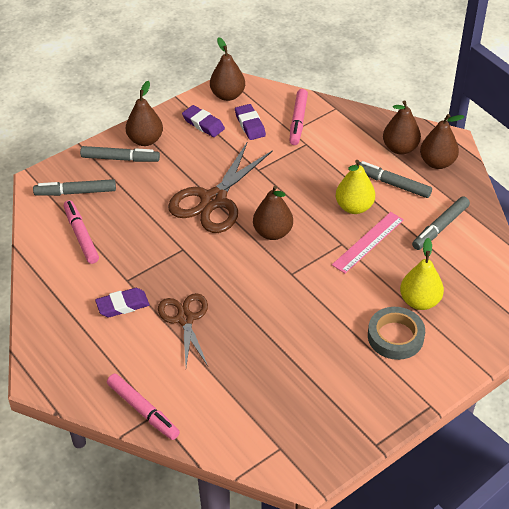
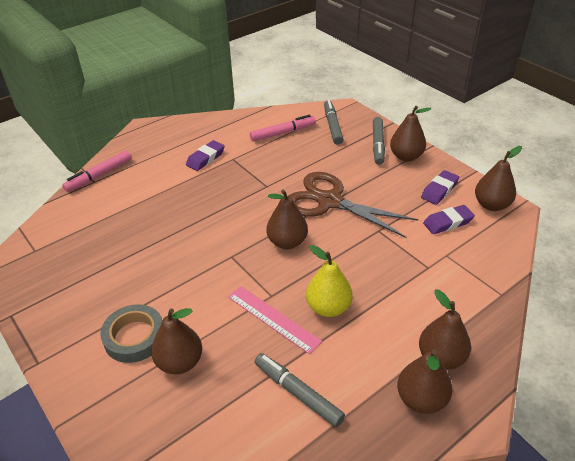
camera: 90 degrees right, 5 degrees down
purple eraser [95,288,150,317] -> purple eraser turned 60 degrees clockwise [186,140,225,171]
brown scissors [158,293,208,366] -> none
pink marker [289,89,308,145] -> none
grey marker [356,161,432,198] -> none
yellow pear [400,238,444,310] -> brown pear [151,308,202,374]

